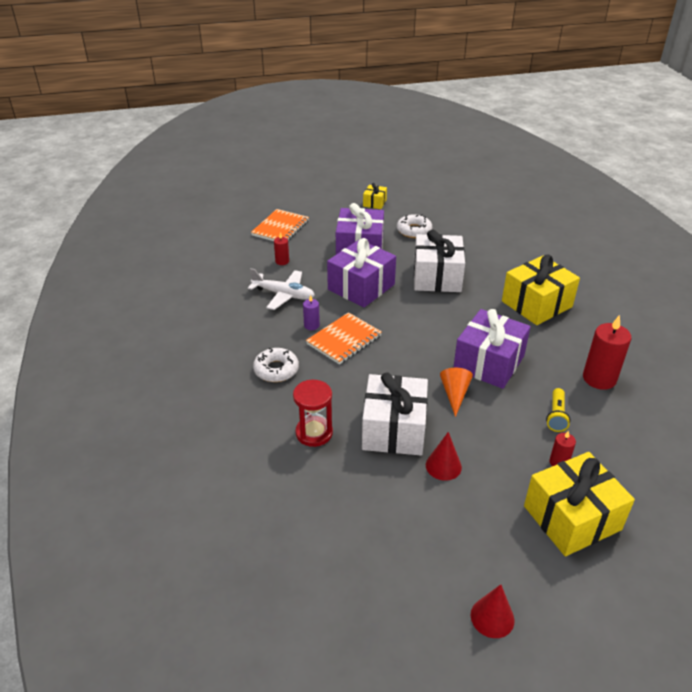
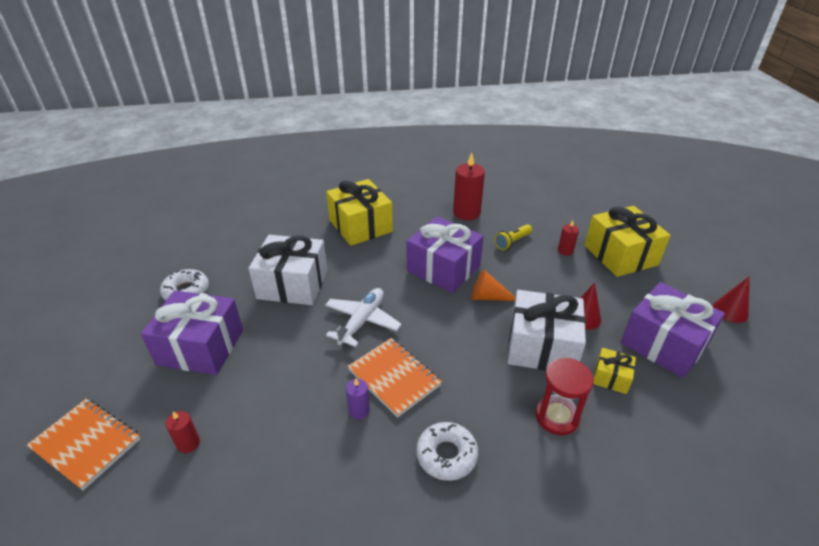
camera: 85 degrees left, 0 degrees up
white plane [248,268,315,310] -> white plane moved to [325,288,402,347]
purple gift [327,238,396,307] -> purple gift moved to [621,282,725,378]
yellow gift [363,183,387,209] -> yellow gift moved to [593,348,636,394]
yellow flashlight [546,388,570,432] -> yellow flashlight turned 120 degrees clockwise [494,224,532,250]

